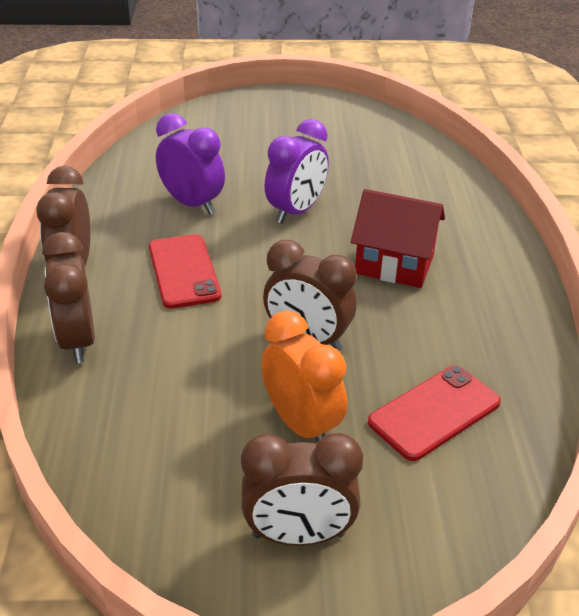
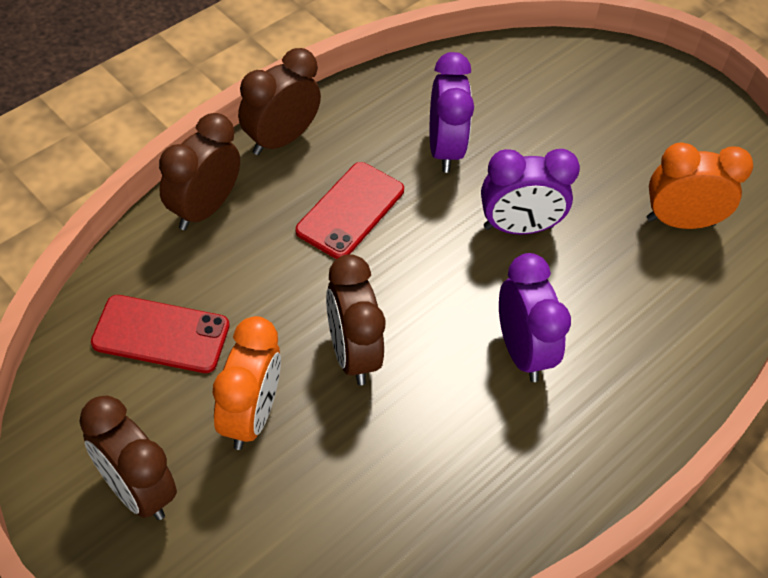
camera: 45 degrees right, 15 degrees up
red house [351,189,445,288] -> purple clock [499,253,571,382]
red phone [368,366,501,461] -> red phone moved to [91,295,229,373]
none -> orange clock [647,142,753,229]

